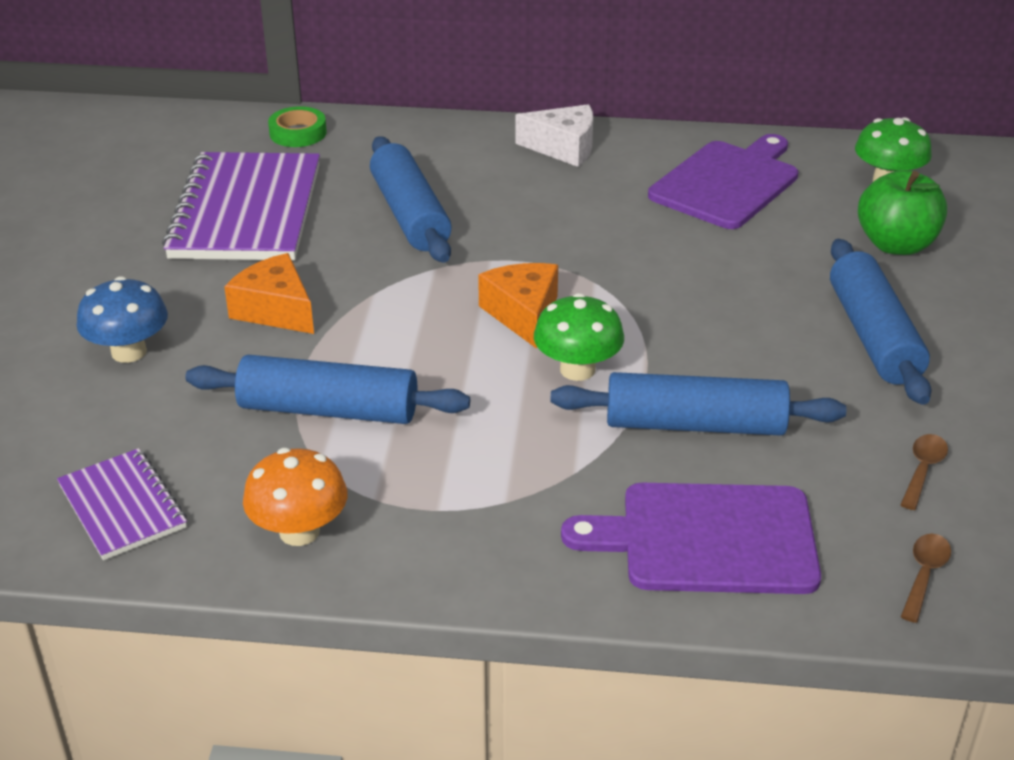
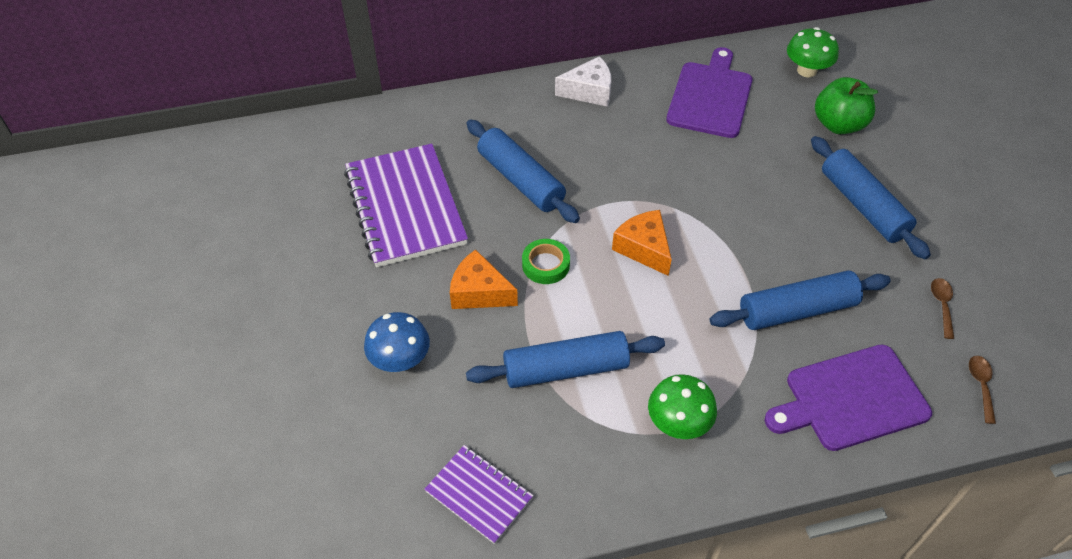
camera: 20 degrees left, 15 degrees up
orange mushroom [243,448,347,546] -> none
green tape [268,106,327,147] -> green tape moved to [522,239,570,284]
green mushroom [534,293,624,381] -> green mushroom moved to [648,374,717,439]

